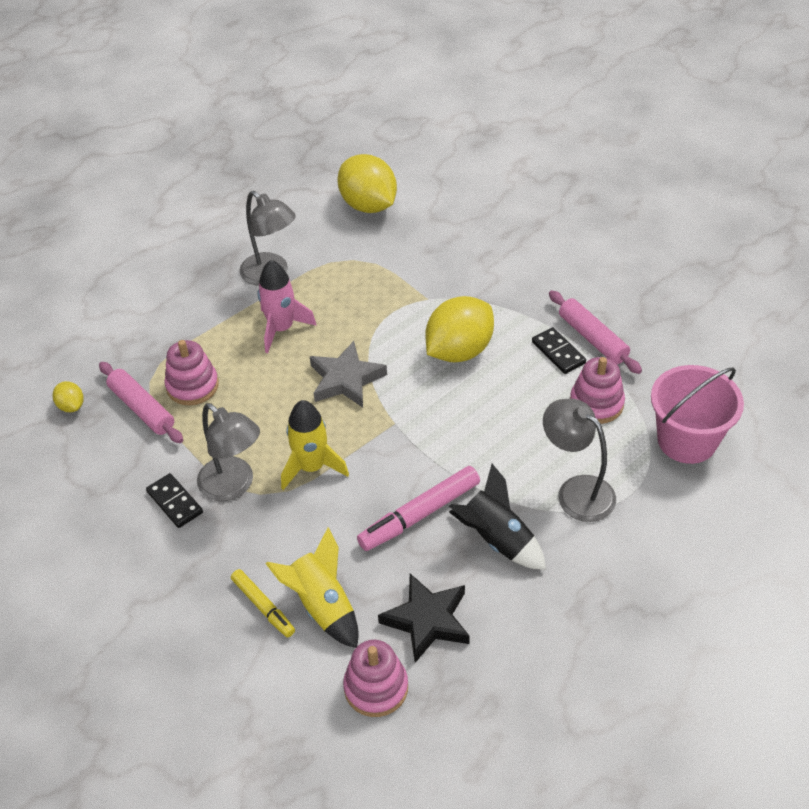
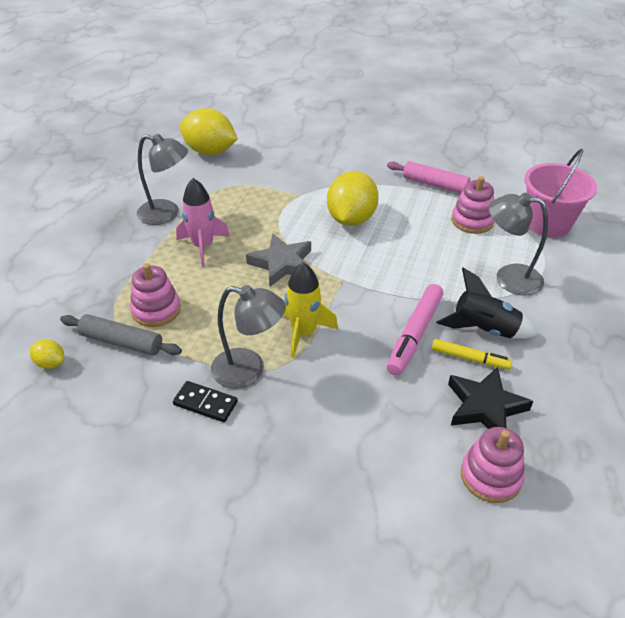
camera: 30 degrees left, 5 degrees down
pink rolling pin [99,362,183,443] -> grey rolling pin [60,314,182,356]
yellow marker [231,569,295,637] -> yellow marker moved to [432,339,512,370]
yellow rocket [266,527,359,648] -> none
black domino [532,327,586,374] -> none

